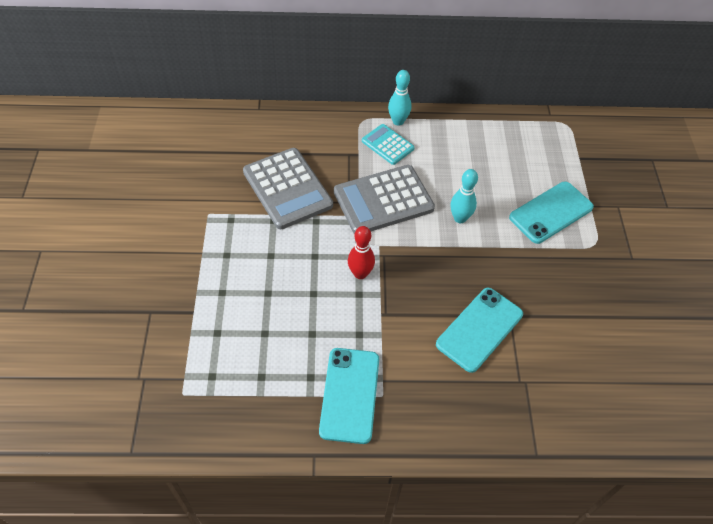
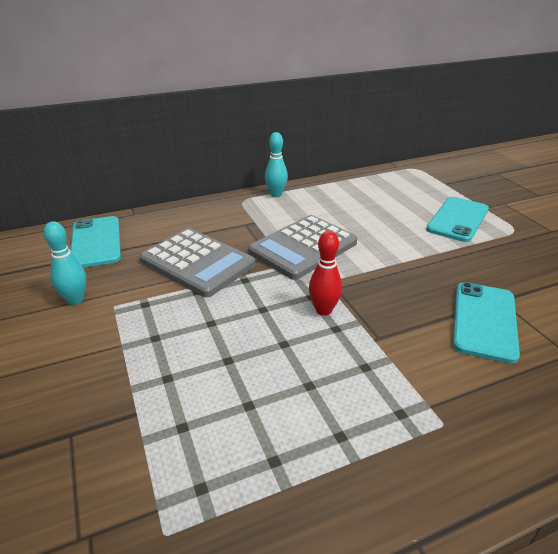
camera: 20 degrees left, 20 degrees down
turquoise phone [319,348,379,444] -> turquoise phone moved to [70,216,121,268]
turquoise calculator [362,124,414,165] -> none
turquoise bowling pin [450,169,478,223] -> turquoise bowling pin moved to [44,221,86,305]

